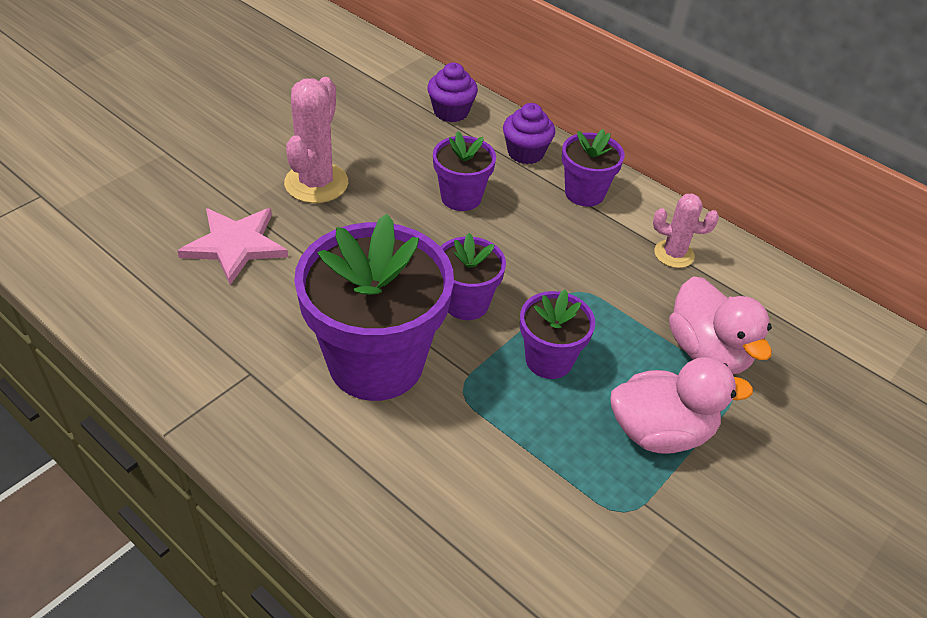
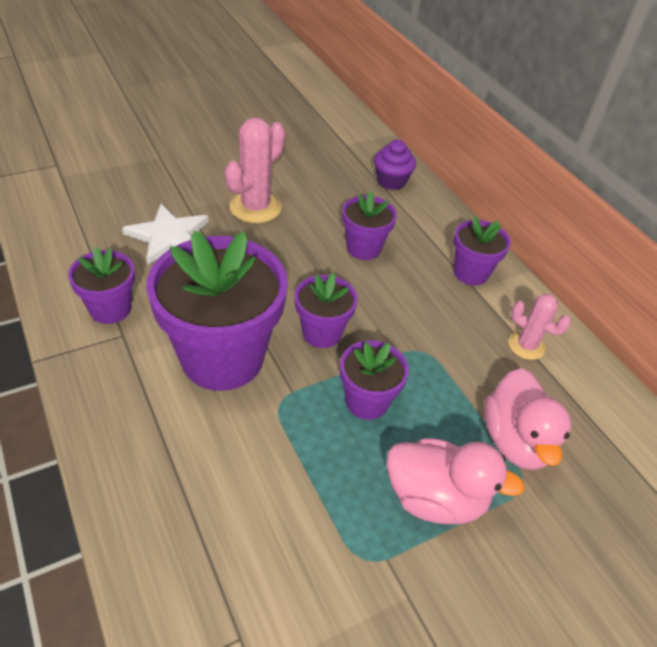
camera: 20 degrees right, 0 degrees up
pink star [178,208,288,285] -> white star [122,204,209,265]
purple cupcake [503,103,555,164] -> none
none -> purple flower pot [68,247,135,324]

